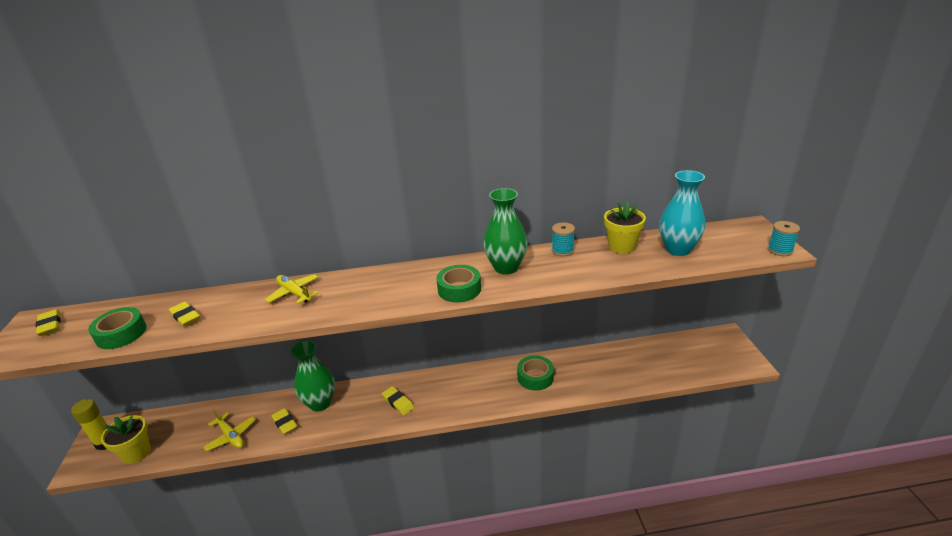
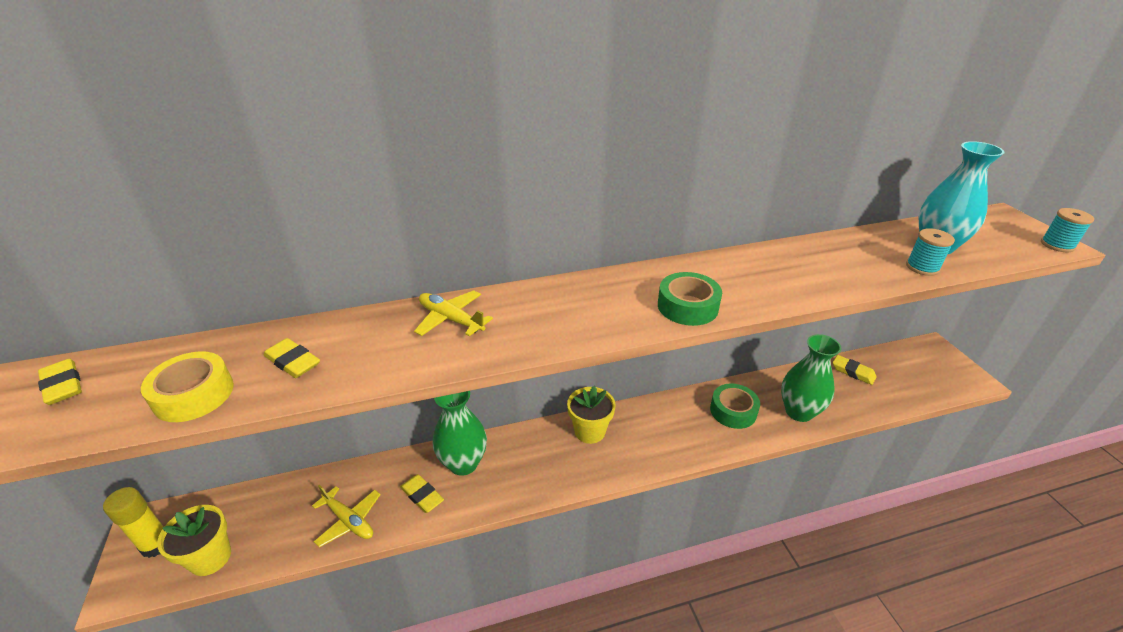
camera: 10 degrees left, 5 degrees up
green tape [88,307,147,349] -> yellow tape [141,351,234,422]
yellow eraser [382,386,414,415] -> yellow eraser moved to [833,355,877,385]
green vase [483,188,528,275] -> green vase moved to [781,334,841,422]
turquoise spool [552,222,575,256] -> turquoise spool moved to [906,228,955,276]
yellow flower pot [604,201,646,254] -> yellow flower pot moved to [567,386,616,444]

